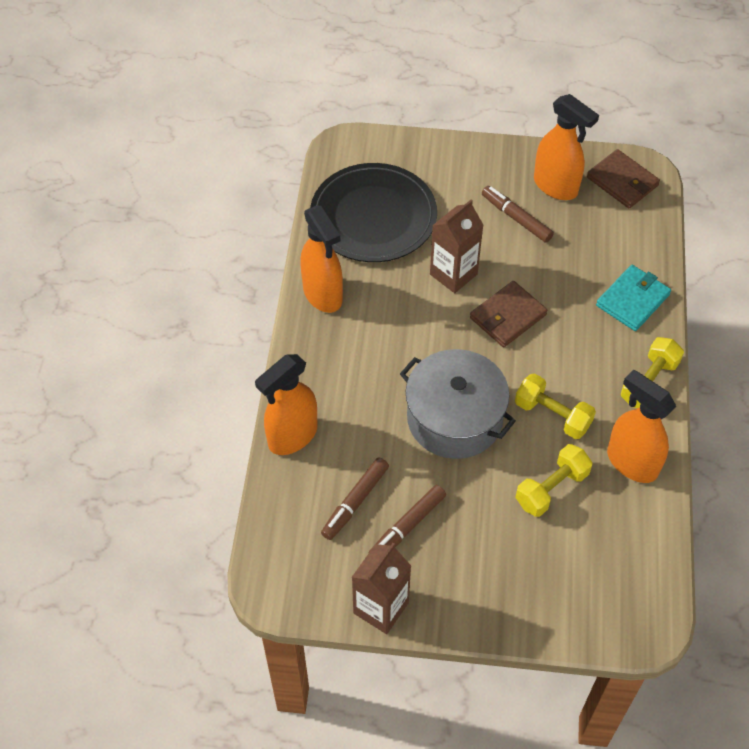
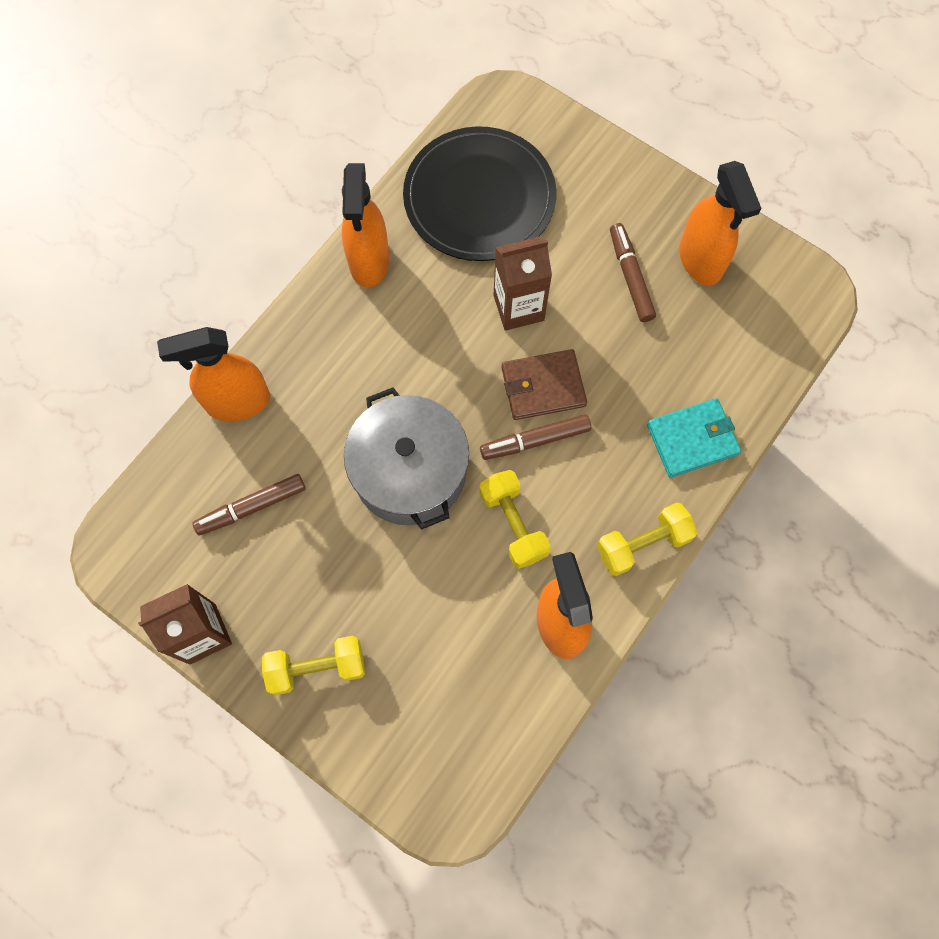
camera: 30 degrees right, 15 degrees up
brown marker [369,485,446,552] -> brown marker moved to [480,414,591,460]
yellow dumbbell [515,444,592,517] -> yellow dumbbell moved to [262,636,365,695]
brown wallet [587,149,660,209] -> none

